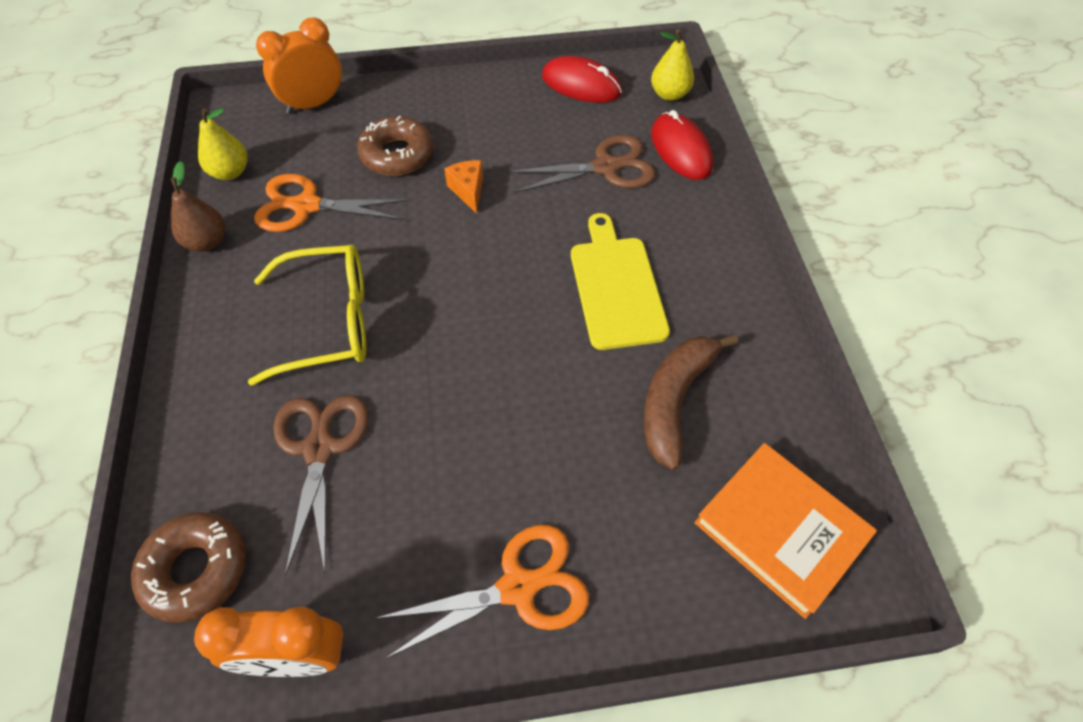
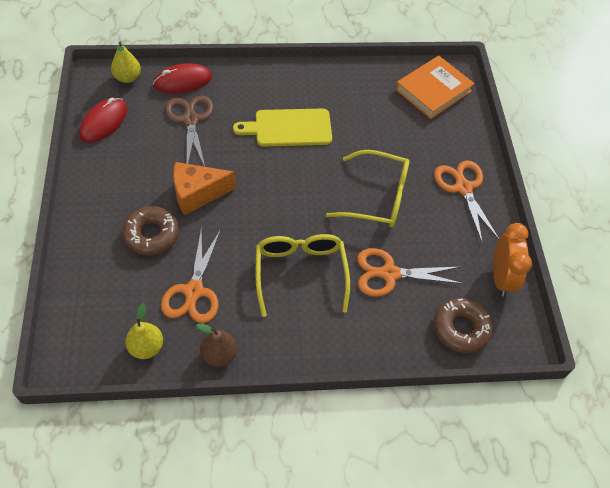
camera: 90 degrees left, 0 degrees up
orange clock [256,17,342,114] -> none
brown scissors [273,395,368,575] -> orange scissors [357,248,464,297]
orange cheese [444,160,483,214] -> orange cheese [173,162,236,215], size x1.75
brown banana [643,334,738,470] -> none
none -> yellow glasses [326,150,409,228]

